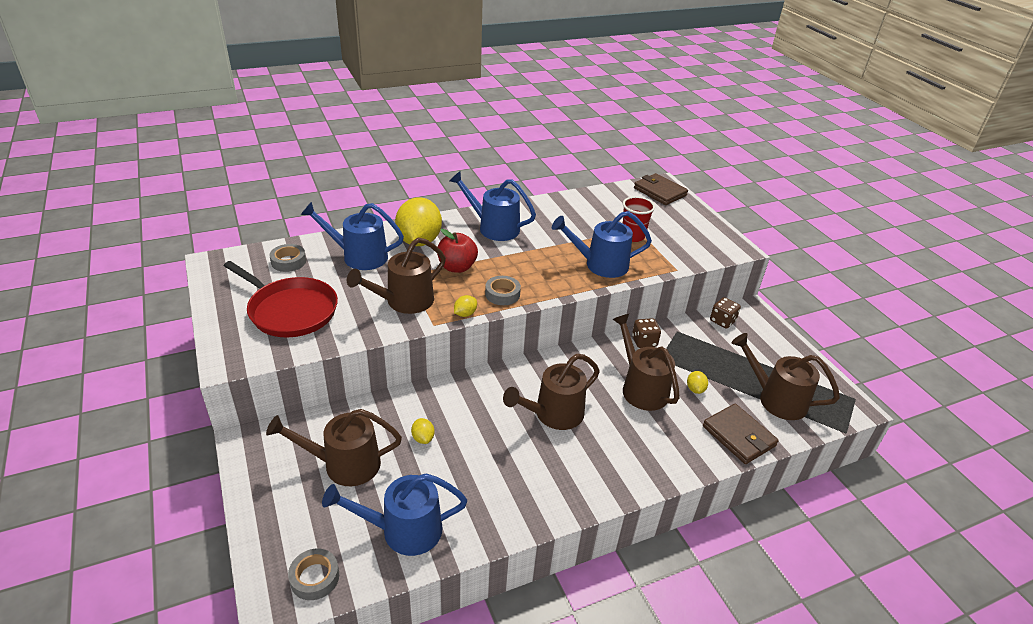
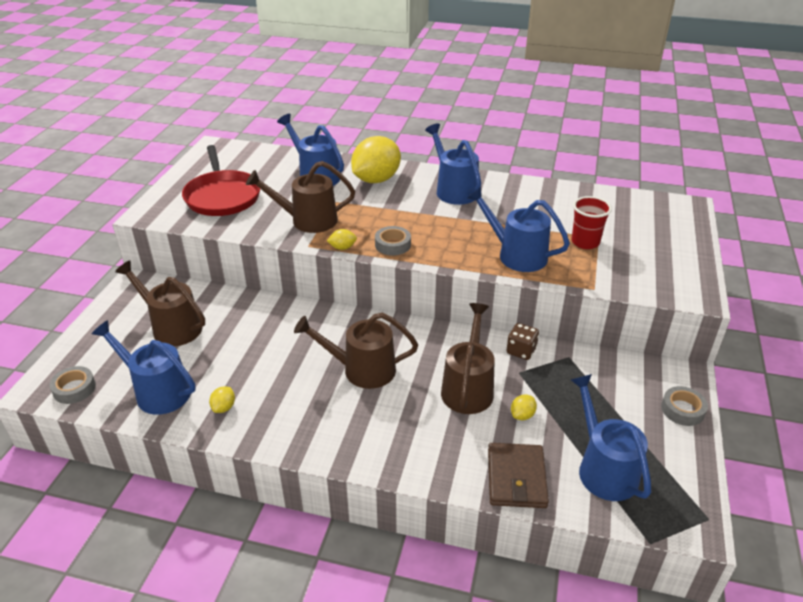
camera: 40 degrees right, 0 degrees up
grey tape [269,244,306,272] -> grey tape moved to [661,386,708,426]
yellow lemon [411,418,435,444] -> yellow lemon moved to [209,386,235,413]
red apple [437,229,478,273] -> none
brown wallet [634,173,688,205] -> none
brown dice [710,297,741,329] -> none
brown watering can [732,333,840,420] -> blue watering can [571,374,651,501]

